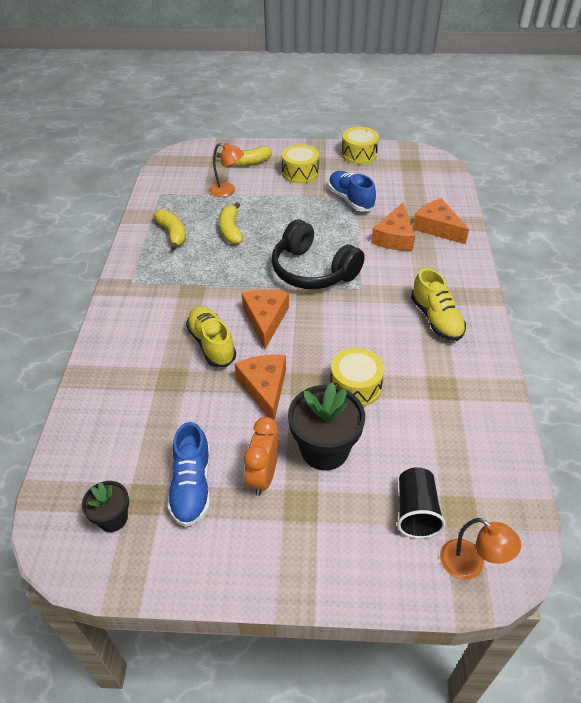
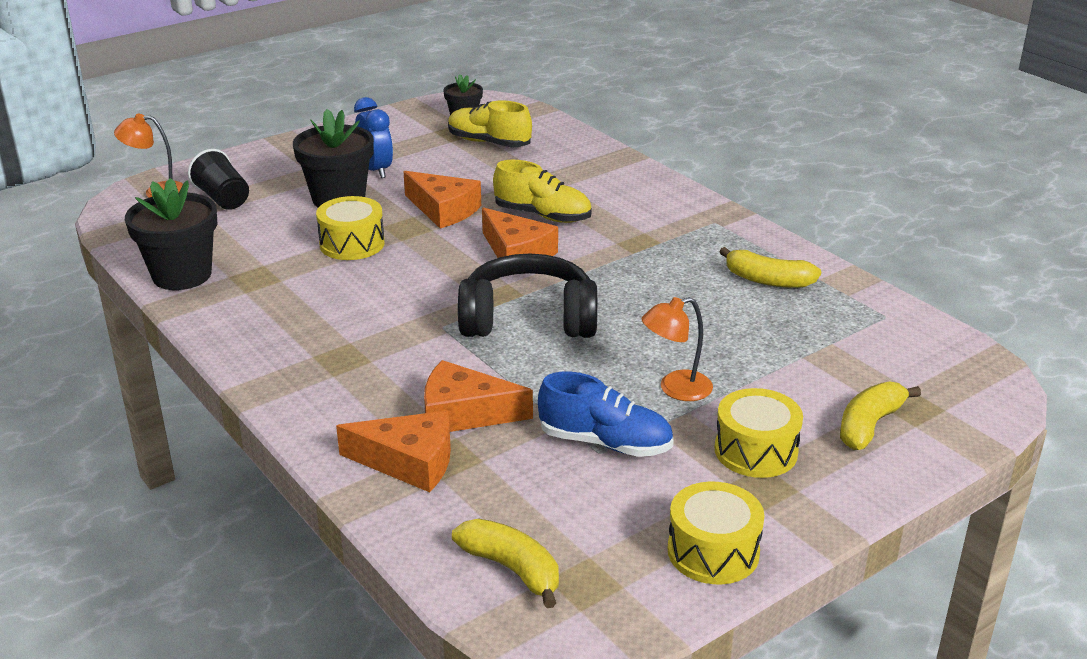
camera: 140 degrees right, 15 degrees down
blue shoe [167,422,210,527] -> none
orange lamp [209,143,244,197] -> orange lamp moved to [641,297,713,401]
yellow banana [219,202,243,244] -> yellow banana moved to [452,519,559,608]
orange clock [244,417,279,496] -> blue clock [354,97,393,178]
orange cheese [371,202,415,251] -> orange cheese turned 60 degrees counterclockwise [424,360,533,432]
yellow shoe [411,268,466,341] -> yellow shoe moved to [448,100,532,147]
none -> black flower pot [125,178,218,290]

